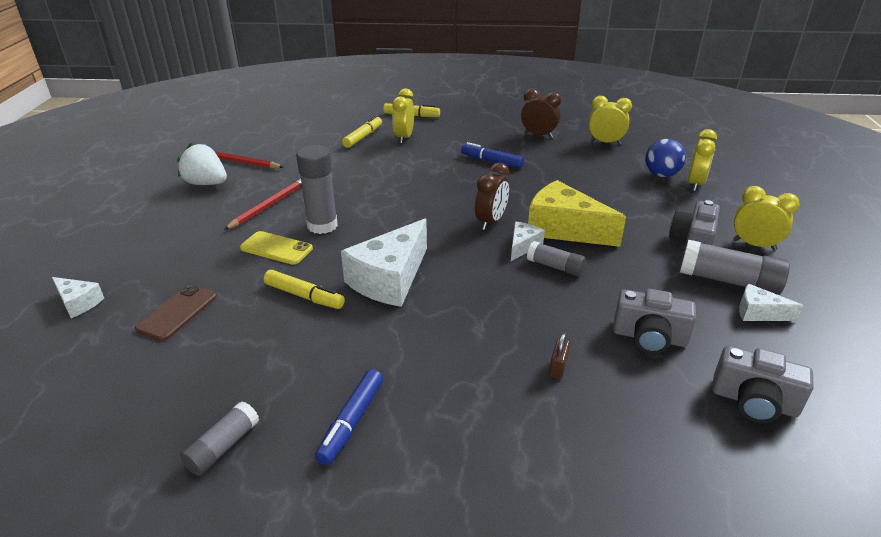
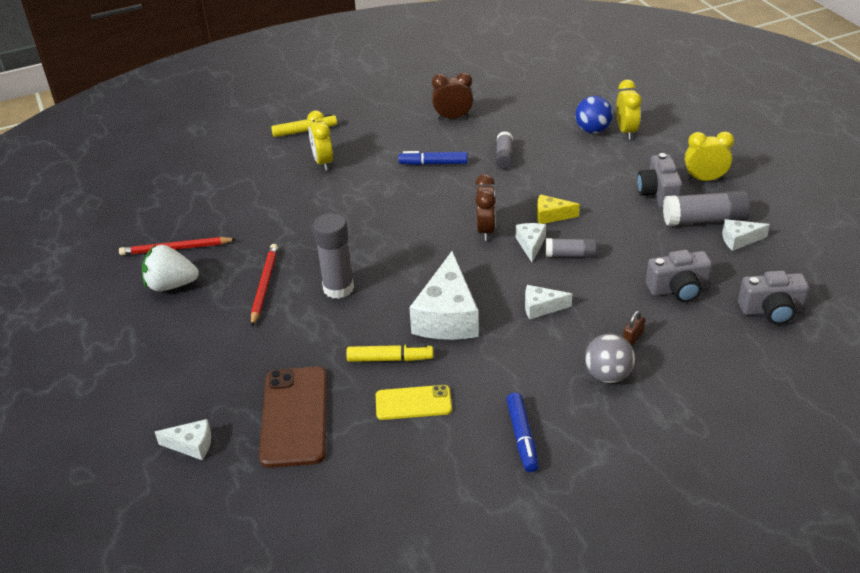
camera: 25 degrees left, 5 degrees up
brown phone [135,284,217,341] -> brown phone [259,366,327,468], size x1.66
grey glue stick [180,401,259,476] -> grey glue stick moved to [496,131,513,169]
yellow phone [240,231,313,265] -> yellow phone moved to [376,385,452,420]
yellow marker [342,116,382,148] -> none
yellow cheese [528,180,626,247] -> yellow cheese [537,194,580,224], size x0.49
brown padlock [549,333,570,379] -> brown padlock turned 45 degrees clockwise [623,311,645,346]
yellow clock [589,96,632,144] -> none
none -> white cheese [525,285,572,320]
none -> grey ball [585,334,635,383]

